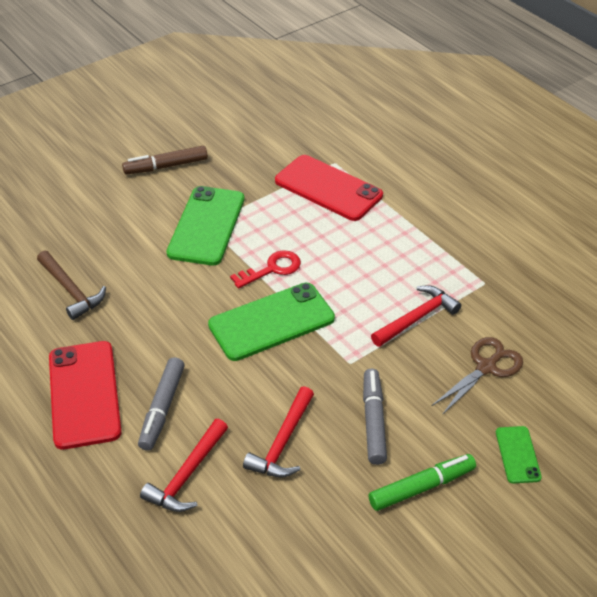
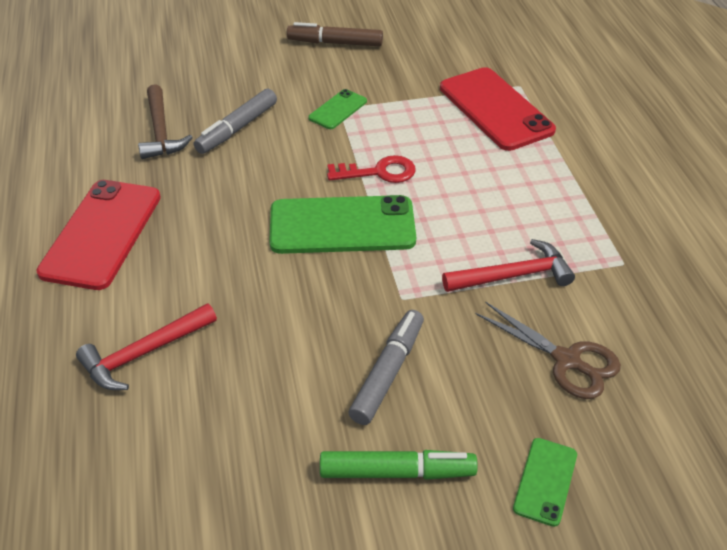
camera: 25 degrees right, 0 degrees up
grey marker [138,357,185,451] -> grey marker moved to [194,89,277,154]
green phone [166,186,245,265] -> green phone [308,89,367,129], size x0.49
red hammer [243,386,314,477] -> none
brown scissors [431,337,523,415] -> brown scissors turned 60 degrees clockwise [475,302,621,399]

